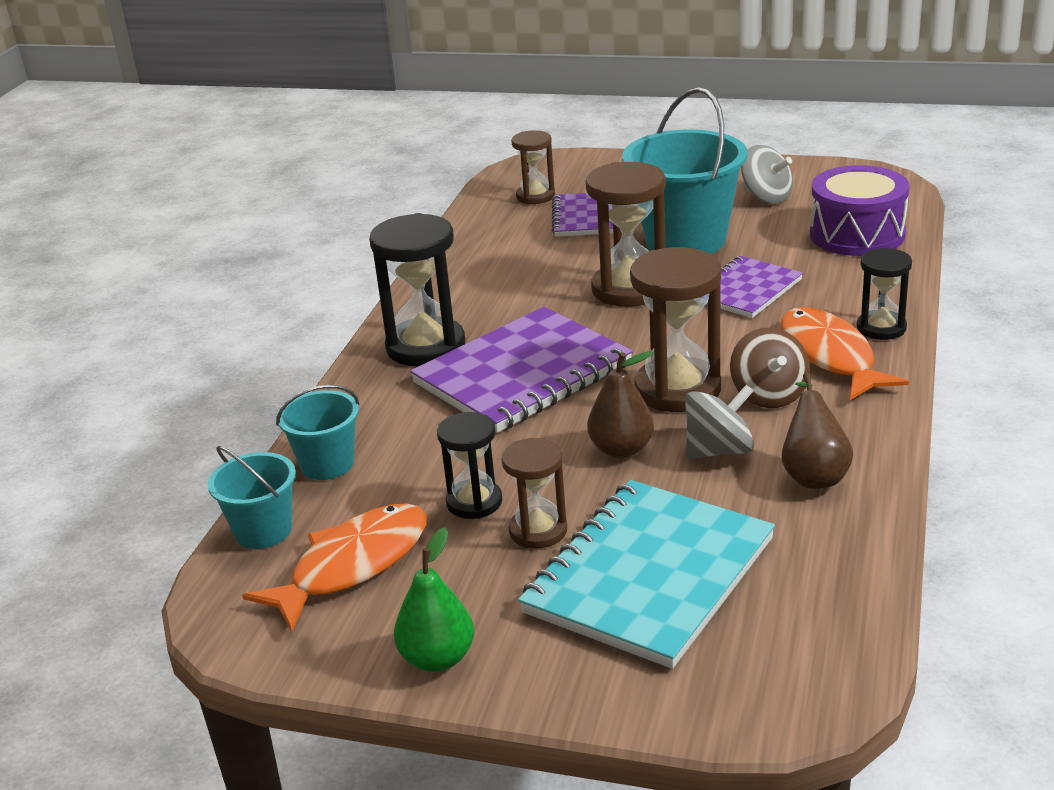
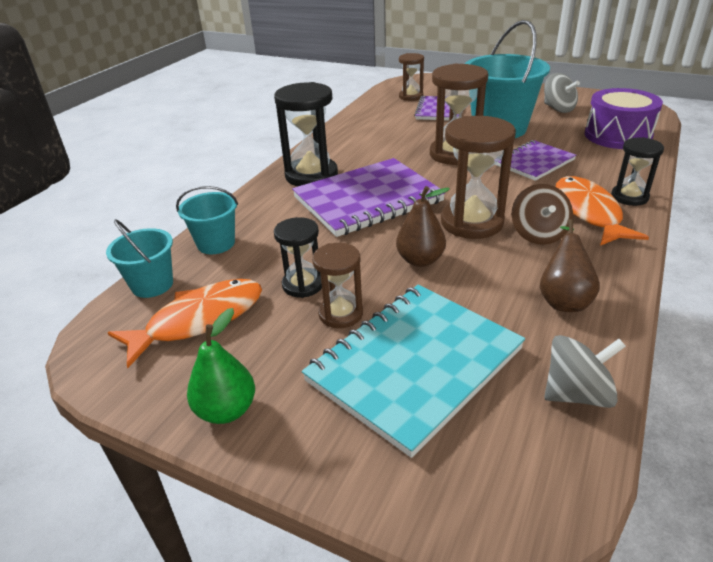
camera: 10 degrees right, 5 degrees up
grey spinning top [685,384,754,459] -> grey spinning top moved to [544,335,626,408]

